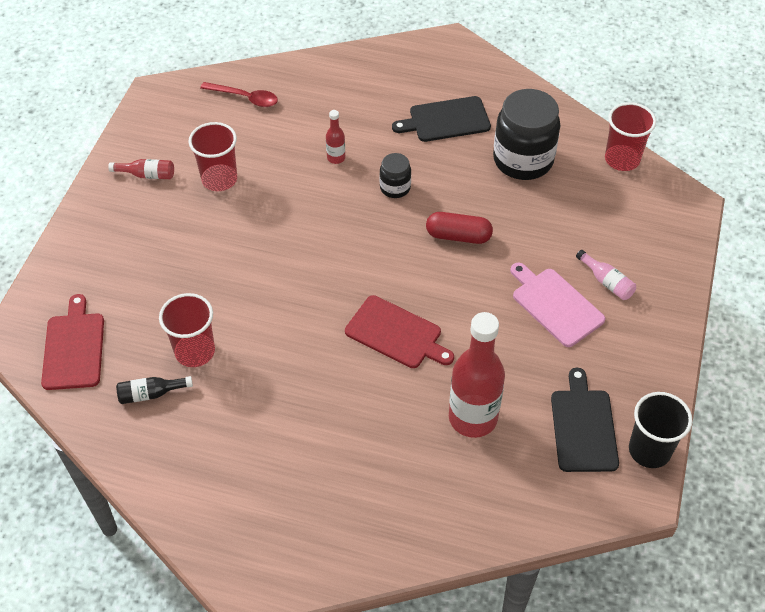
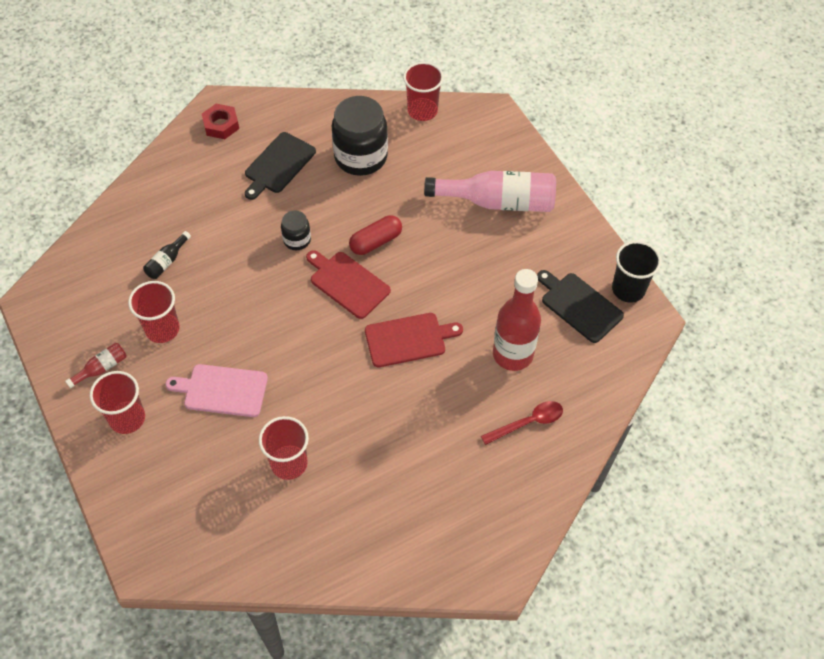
camera: 45 degrees left, 5 degrees up
red cutting board [41,294,104,390] -> red cutting board moved to [306,250,391,319]
black bottle [116,376,193,404] -> black bottle moved to [143,231,191,279]
red spoon [200,82,278,107] -> red spoon moved to [481,401,563,445]
red bottle [326,110,345,164] -> none
pink cutting board [510,263,605,347] -> pink cutting board moved to [165,364,268,417]
pink bottle [576,250,636,300] -> pink bottle [424,171,556,212], size x2.25
none -> red cup [90,371,145,434]
none -> red nut [202,104,239,139]

